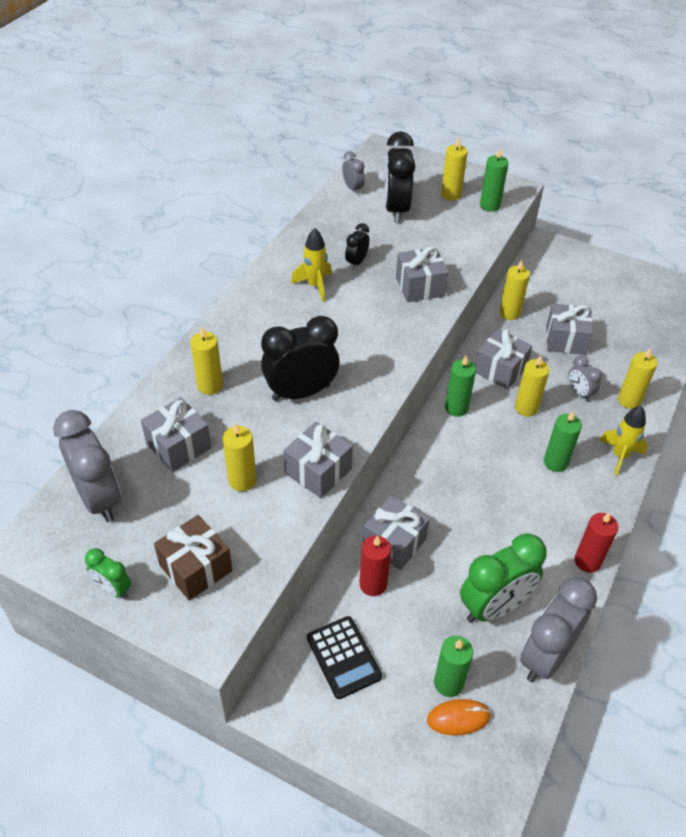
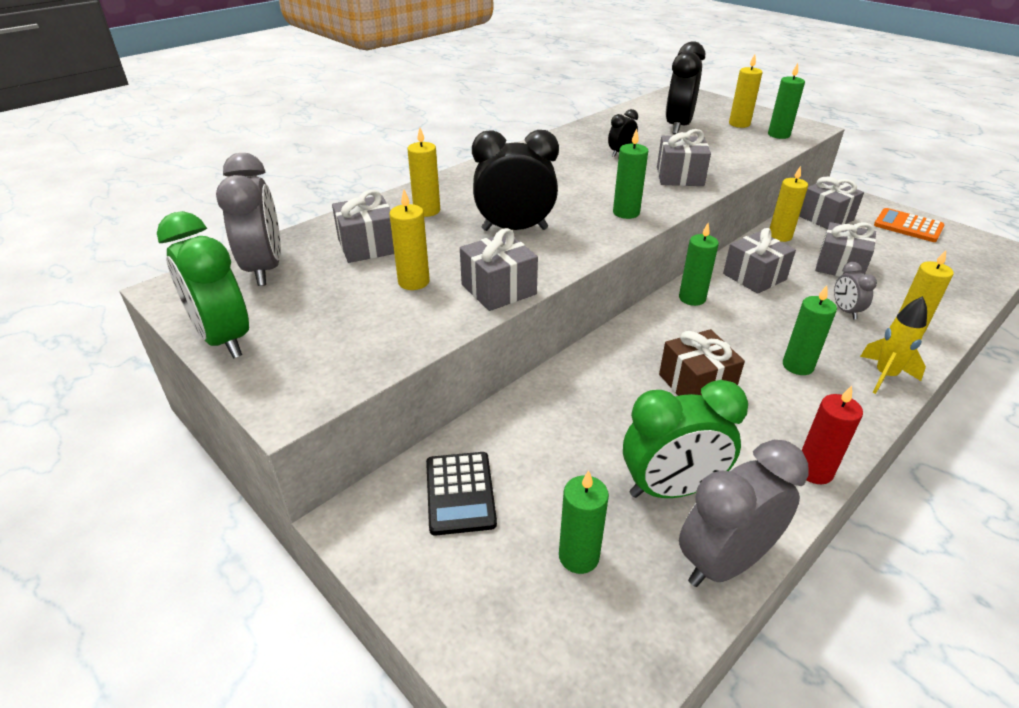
camera: 20 degrees right, 10 degrees down
green clock [85,548,131,599] -> green clock [157,211,249,359], size x1.98
brown gift [154,515,232,601] -> brown gift moved to [659,329,745,396]
yellow rocket [291,228,332,302] -> none
grey clock [342,151,365,194] -> none
red candle [359,536,391,596] -> none
grey gift [363,495,430,570] -> grey gift moved to [799,177,864,229]
orange mouse [427,699,491,736] -> none
yellow candle [515,355,549,416] -> none
none -> green candle [613,128,648,219]
none -> orange calculator [874,208,945,242]

